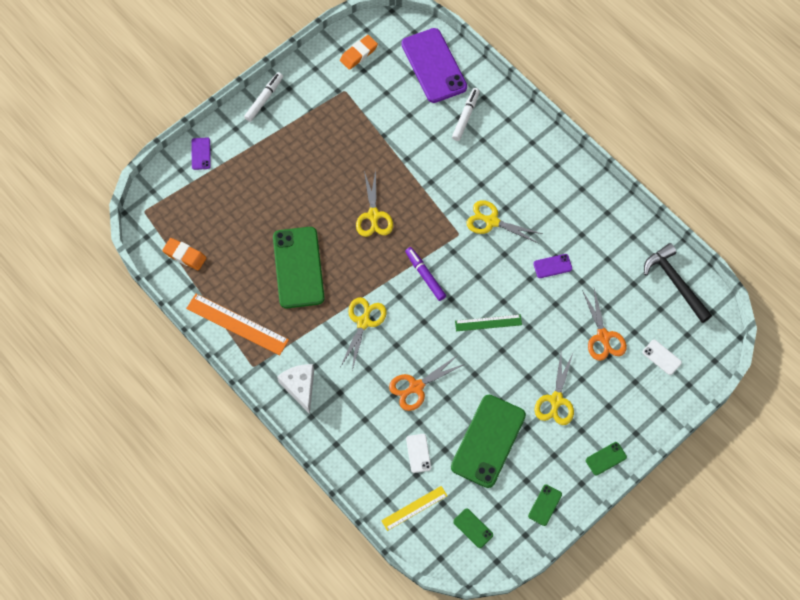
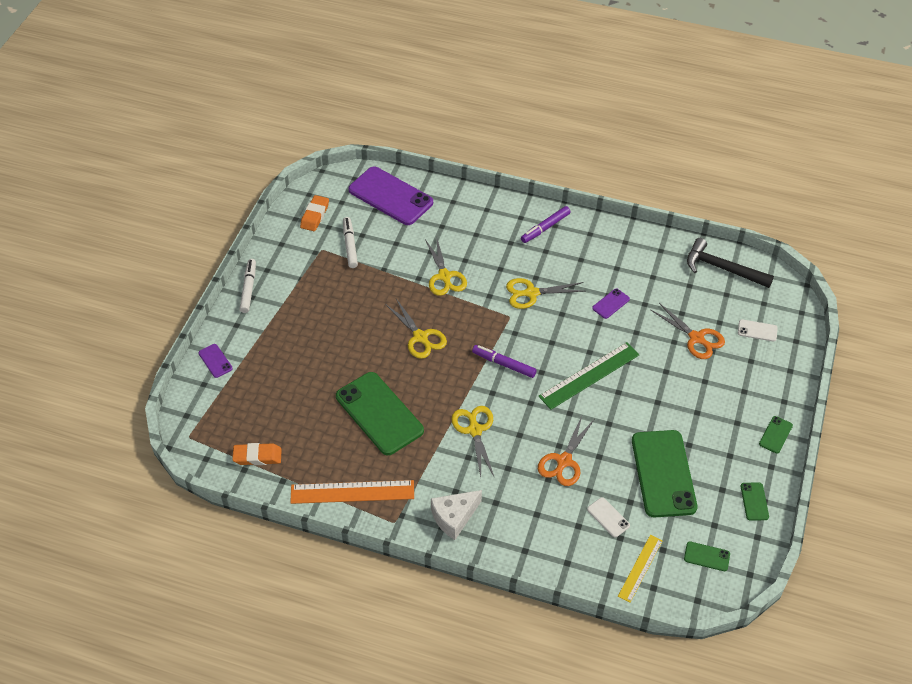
camera: 30 degrees left, 15 degrees down
white cheese [277,364,314,414] -> white cheese turned 75 degrees counterclockwise [431,490,482,540]
white marker [452,88,480,141] -> white marker moved to [343,217,358,268]
green ruler [455,314,522,331] -> green ruler [538,342,640,410], size x1.63
yellow scissors [534,353,574,425] -> yellow scissors moved to [425,236,467,296]
none -> purple marker [521,206,571,243]

